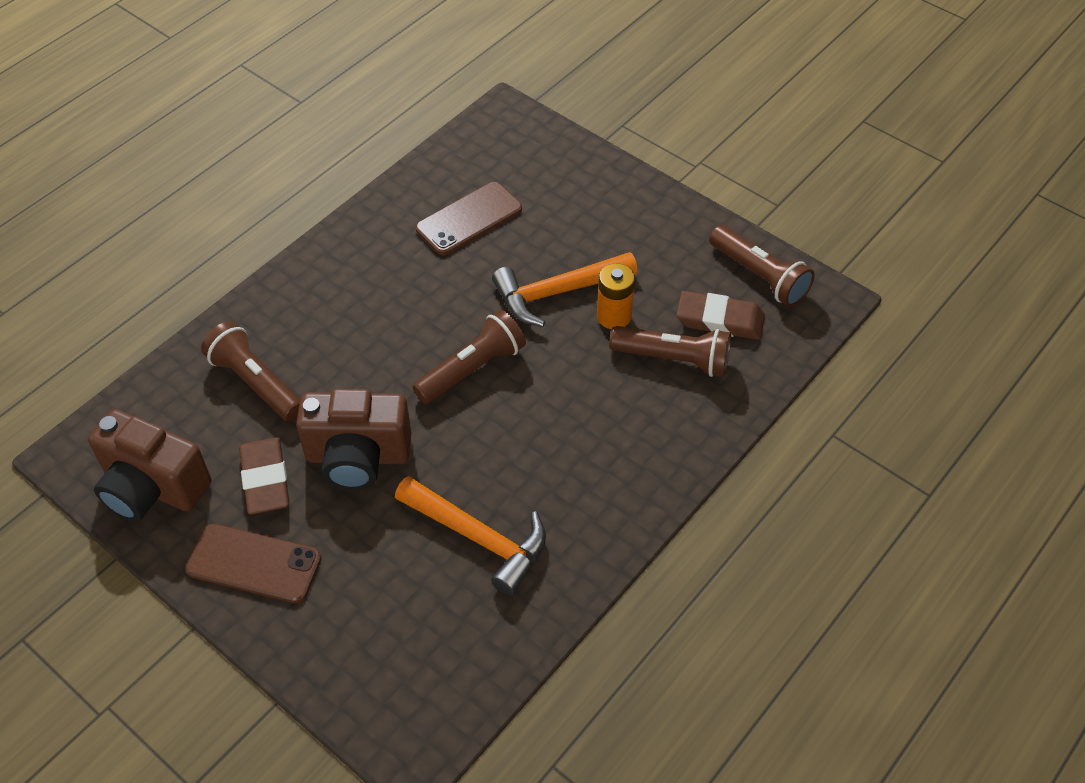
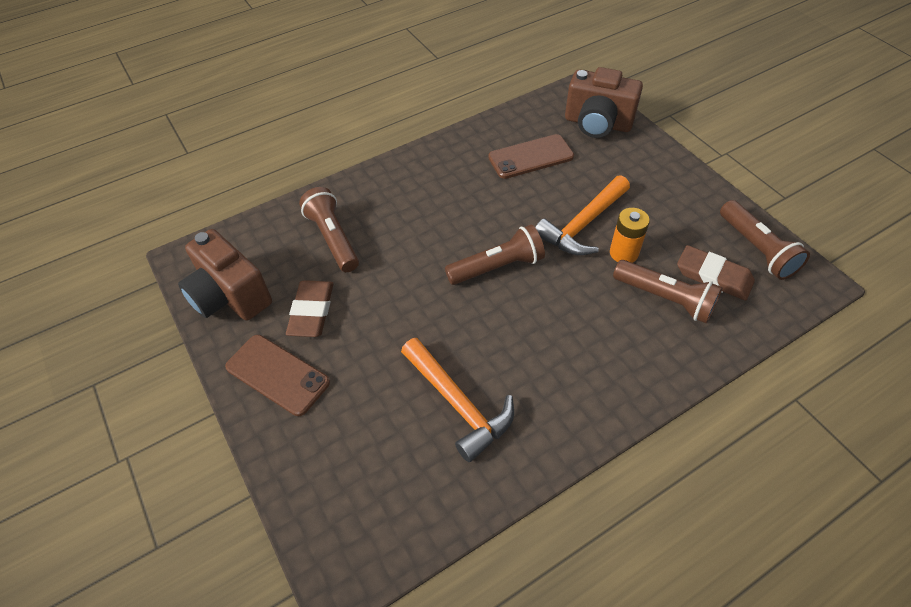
camera: 20 degrees right, 0 degrees up
brown camera [296,389,411,490] -> brown camera moved to [565,67,643,138]
orange hammer [492,252,638,327] -> orange hammer turned 45 degrees counterclockwise [535,175,630,255]

